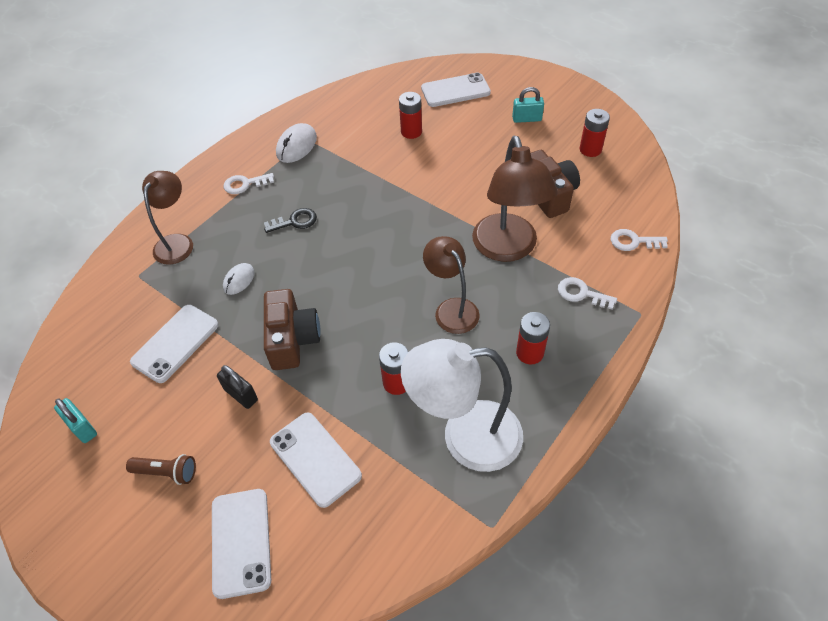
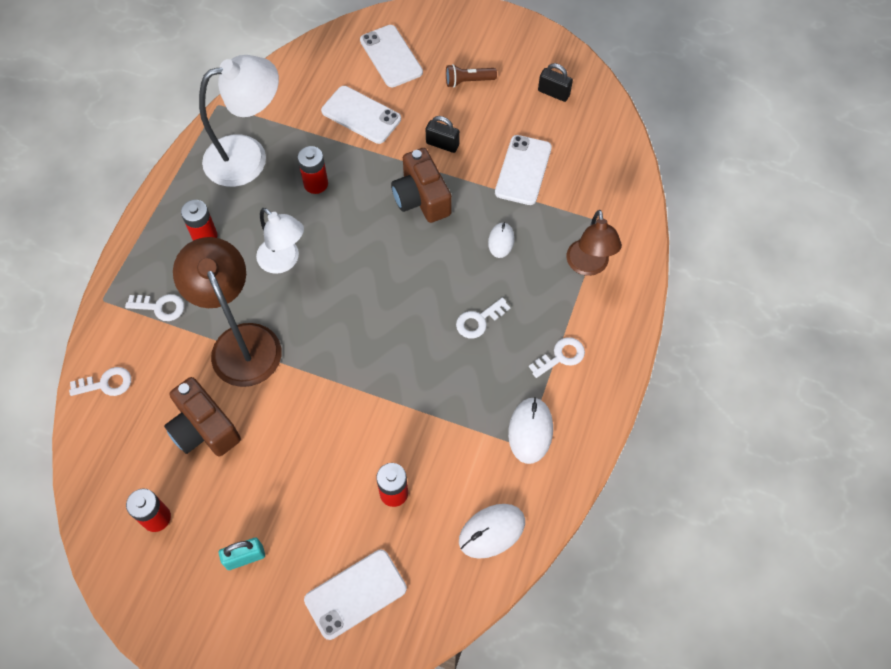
camera: 160 degrees right, 10 degrees up
turquoise padlock [54,398,97,443] -> black padlock [538,63,573,102]
black key [264,208,317,233] -> white key [456,297,510,338]
brown lamp [423,236,480,334] -> white lamp [256,208,304,274]
none -> white mouse [459,504,525,559]

